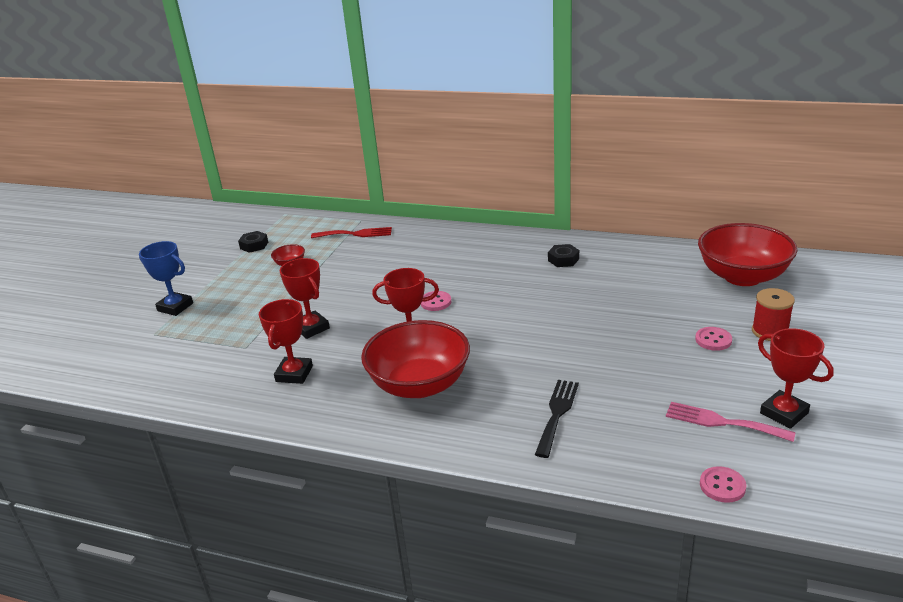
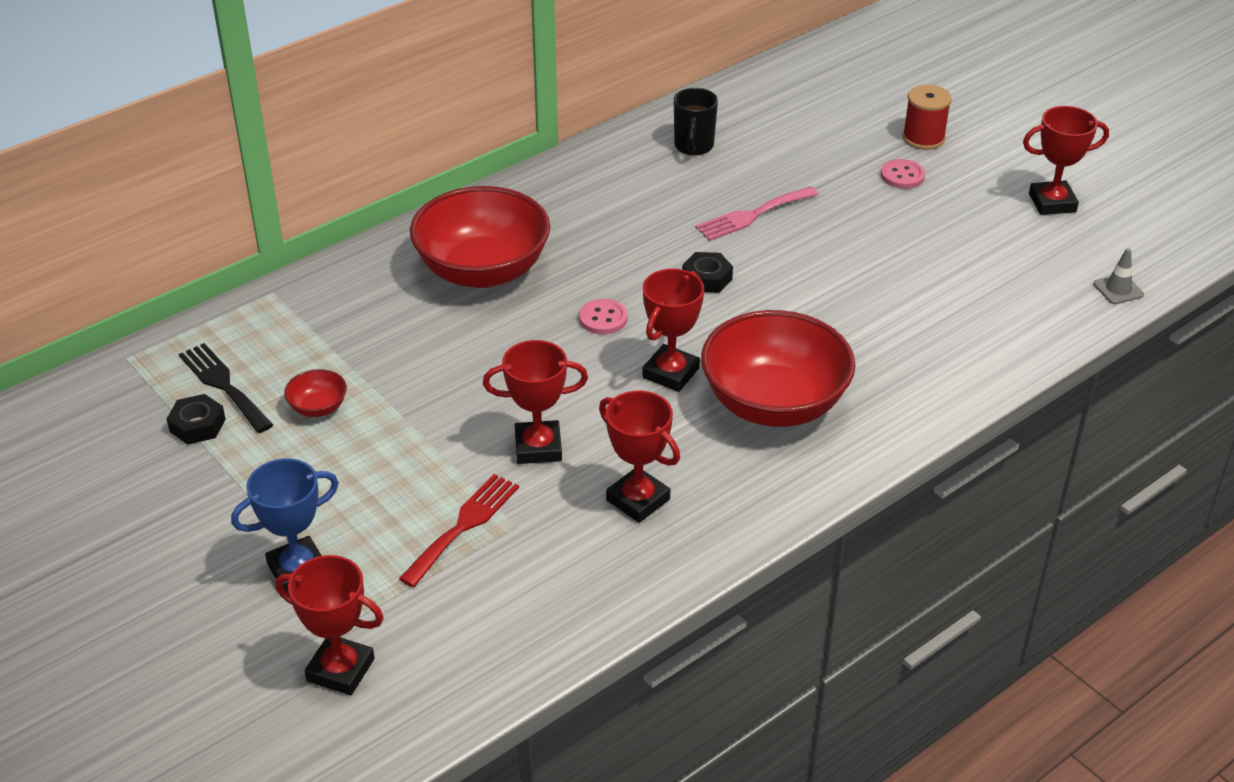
camera: 60 degrees left, 10 degrees up
red fork [311,227,392,238] -> red fork moved to [399,474,519,587]
black fork [535,380,579,458] -> black fork moved to [179,343,273,433]
black nut [548,244,579,267] -> black nut moved to [682,252,733,293]
pink fork [666,402,796,442] -> pink fork moved to [695,186,819,241]
red bowl [698,223,797,286] -> red bowl moved to [410,186,550,288]
pink button [700,466,747,503] -> grey traffic cone [1093,248,1144,304]
none -> red trophy [275,555,384,696]
none -> black mug [674,88,718,155]

